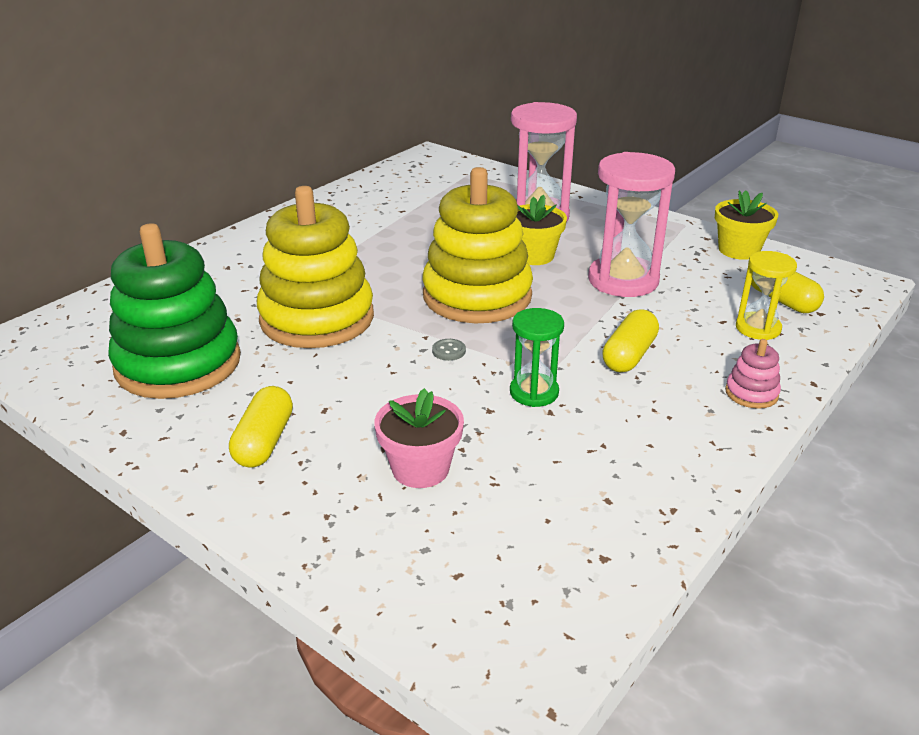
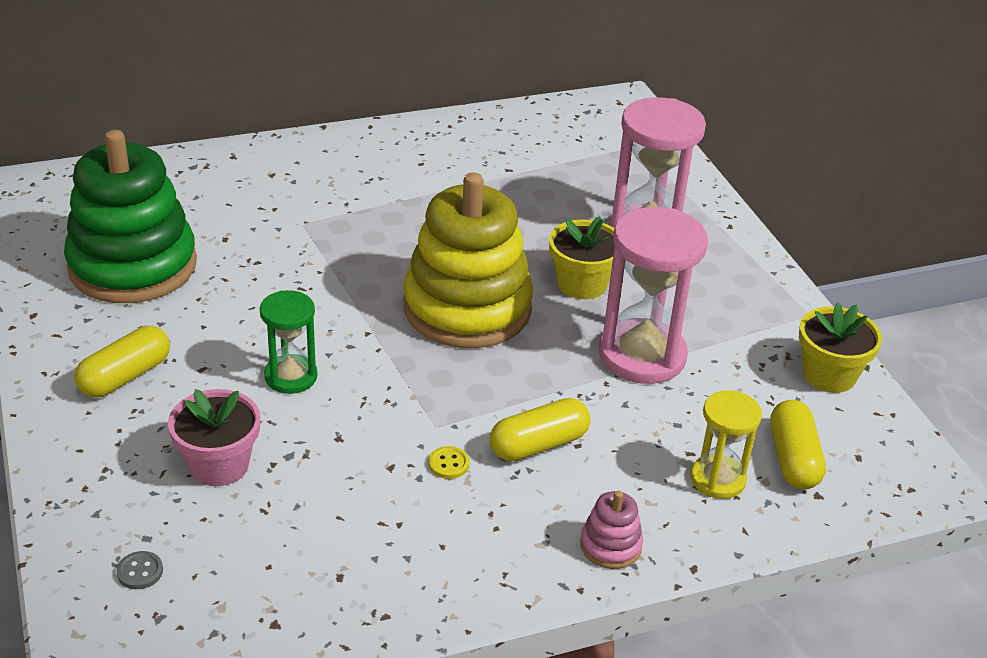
camera: 30 degrees right, 5 degrees up
yellow stacking toy [257,186,374,348] -> none
grey button [432,339,466,361] -> grey button moved to [116,551,163,589]
green hourglass [510,308,564,407] -> green hourglass moved to [260,290,317,394]
none -> yellow button [429,446,469,479]

